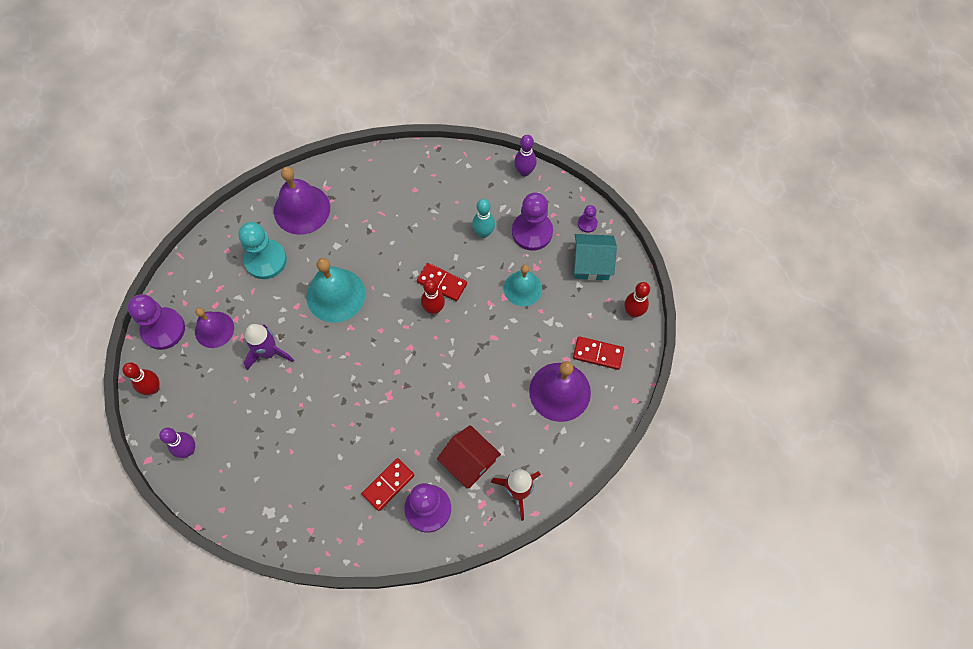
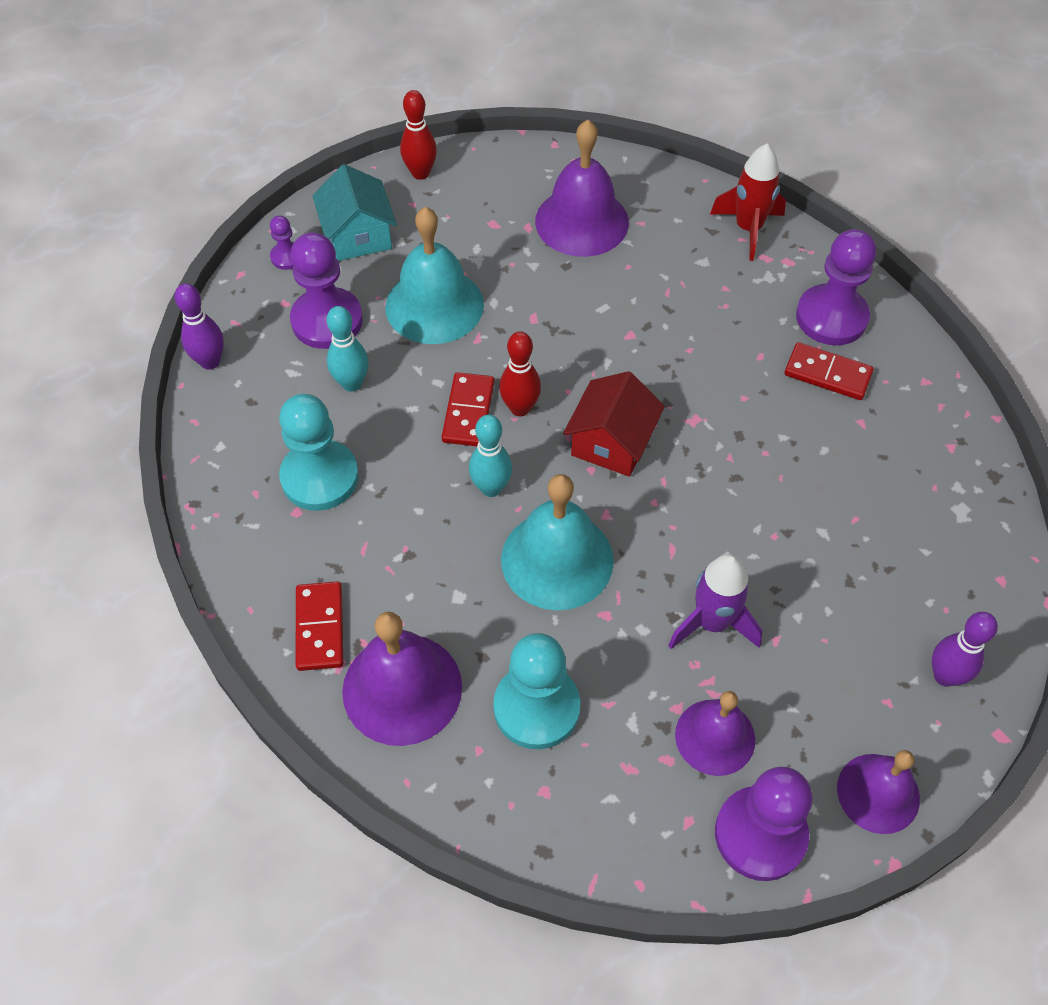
camera: 110 degrees left, 10 degrees down
red bowling pin [122,362,160,395] -> purple bell [837,750,920,834]
red house [437,425,501,489] -> red house moved to [563,371,665,477]
turquoise bell [504,265,542,306] -> turquoise bell [385,207,484,344], size x1.53
red domino [573,336,624,370] -> red domino moved to [296,581,343,671]
none -> turquoise pawn [279,394,359,511]
none -> turquoise bowling pin [469,415,512,497]

